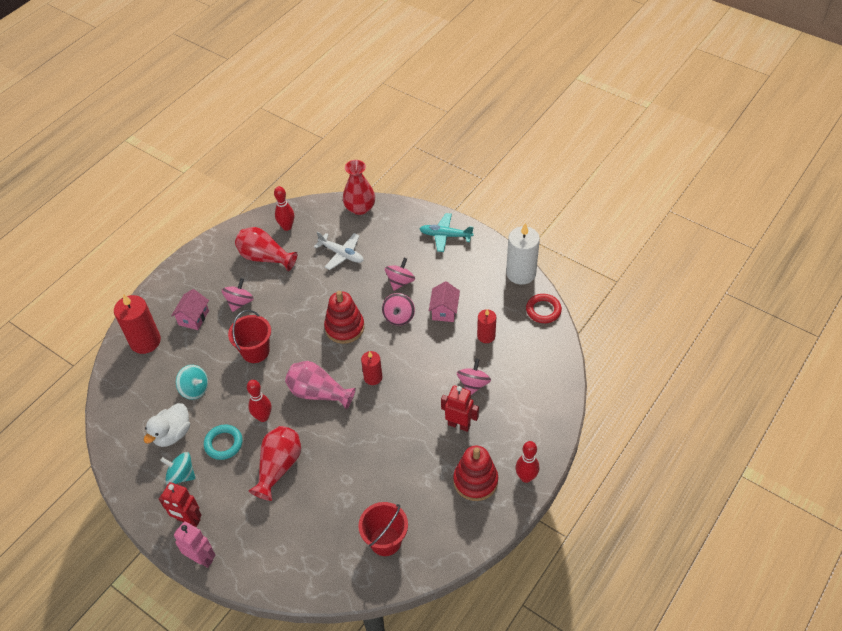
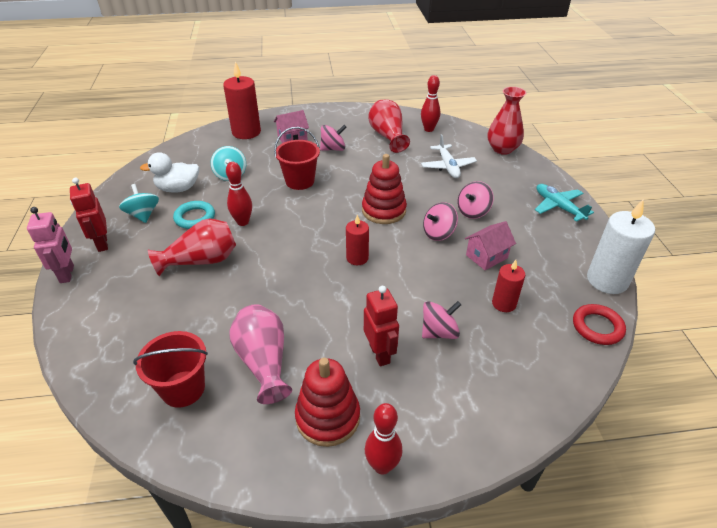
camera: 45 degrees right, 10 degrees down
pink vase [285,361,356,410] -> pink vase moved to [229,304,292,404]
pink spinning top [385,258,415,291] -> pink spinning top turned 150 degrees clockwise [457,181,494,219]

